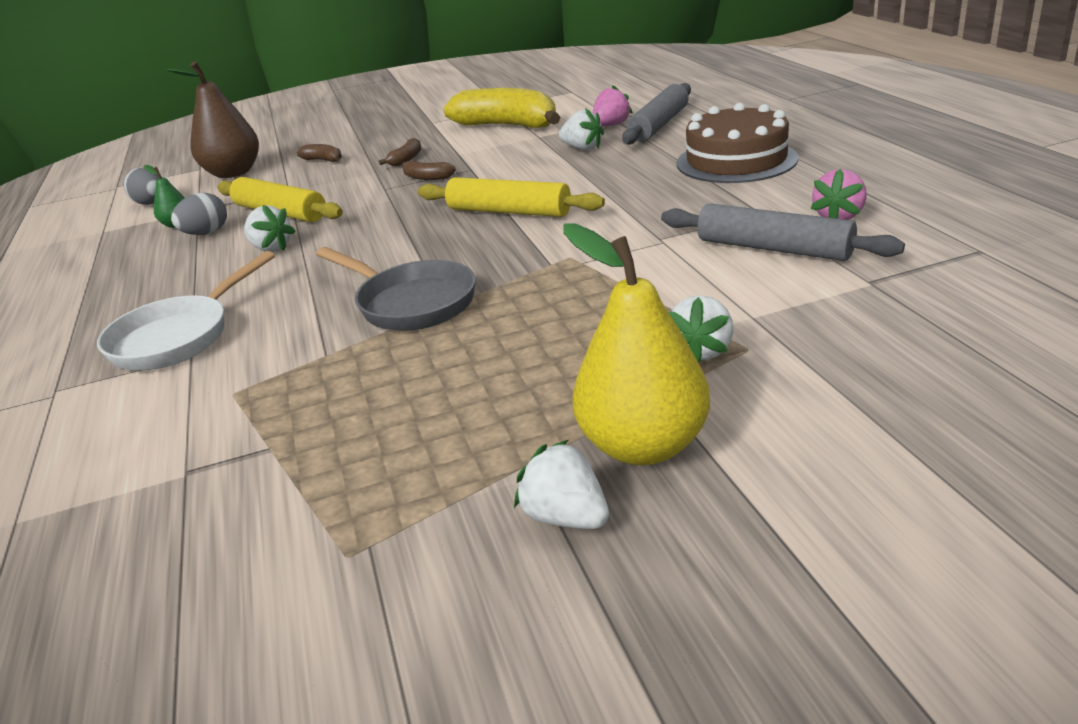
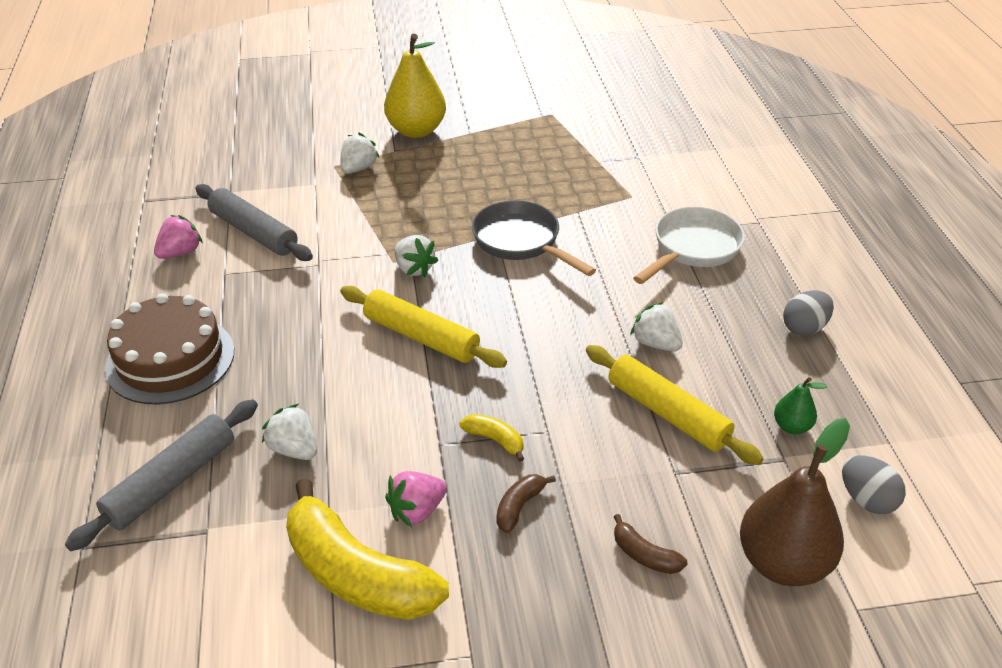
camera: 175 degrees left, 10 degrees up
grey egg [171,193,227,235] -> grey egg moved to [783,290,834,336]
brown banana [402,161,456,180] -> yellow banana [459,414,524,462]
white strawberry [514,440,609,529] -> white strawberry moved to [395,235,438,277]
pink strawberry [593,85,633,126] -> pink strawberry moved to [385,471,447,527]

